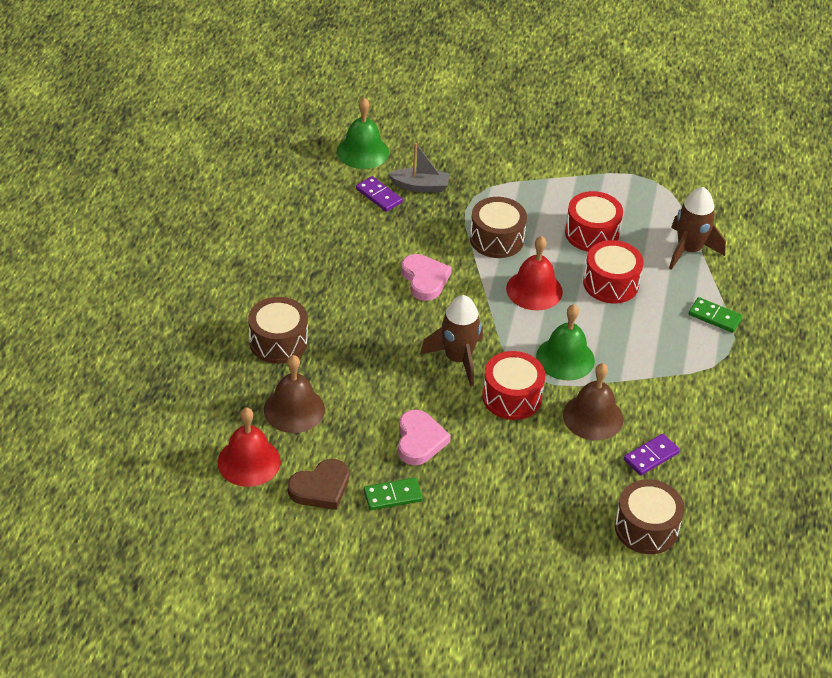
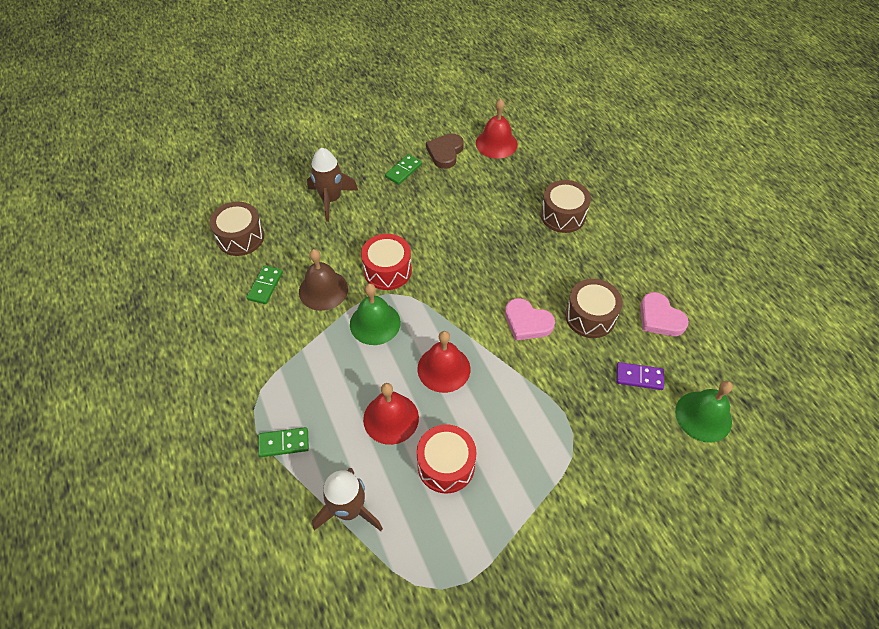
camera: 145 degrees right, 10 degrees up
brown bell [264,355,325,433] -> none
grey boat [388,143,449,192] -> none
pink heart [398,410,451,465] -> pink heart moved to [640,292,689,336]
brown rocket [420,295,483,386] -> brown rocket moved to [307,148,358,222]
brown drum [470,197,527,258] -> brown drum moved to [565,279,623,338]
red drum [583,240,644,303] -> red bell [363,383,419,445]
purple domino [624,434,680,475] -> green domino [246,265,283,304]

